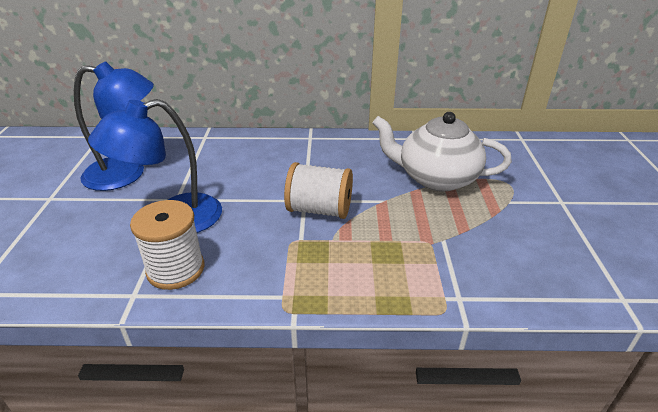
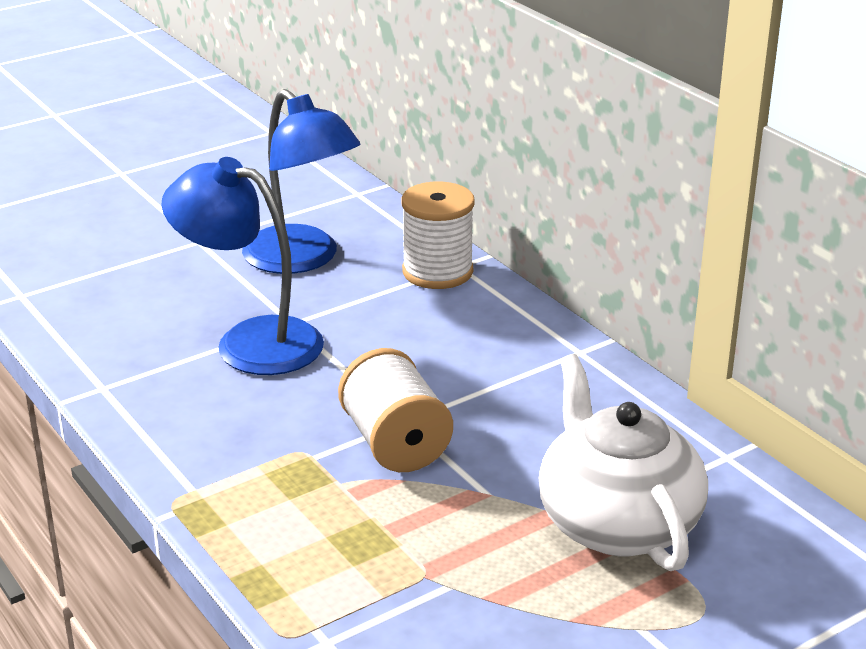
camera: 55 degrees right, 5 degrees down
white spool [130,200,204,290] -> white spool moved to [402,182,475,289]

